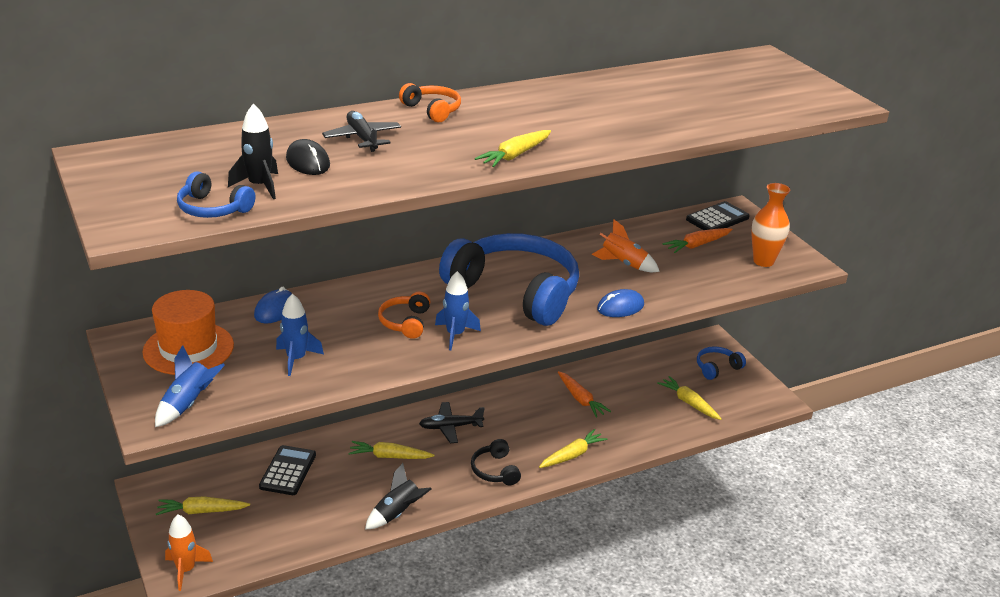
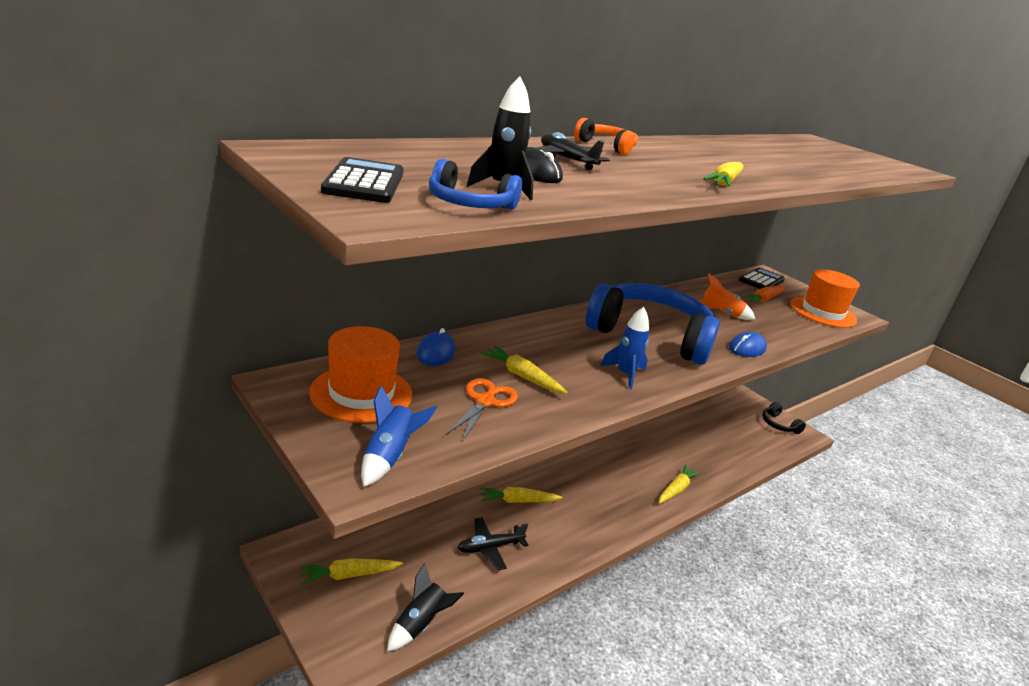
camera: 15 degrees left, 5 degrees down
orange rocket [165,515,213,591] -> none
black calculator [259,445,316,495] -> black calculator moved to [321,157,404,203]
blue rocket [276,294,324,376] -> orange scissors [445,378,518,442]
black rocket [365,463,432,529] -> black rocket moved to [387,563,464,651]
orange headphones [378,292,430,339] -> none
black plane [419,402,485,443] -> black plane moved to [458,517,528,570]
black headphones [471,439,521,485] -> black headphones moved to [762,402,806,434]
orange carrot [558,371,611,418] -> none
yellow carrot [657,376,722,420] -> yellow carrot moved to [480,346,567,394]
blue headphones [697,346,746,380] -> none
orange vase [751,183,790,267] -> orange hat [790,269,860,328]

